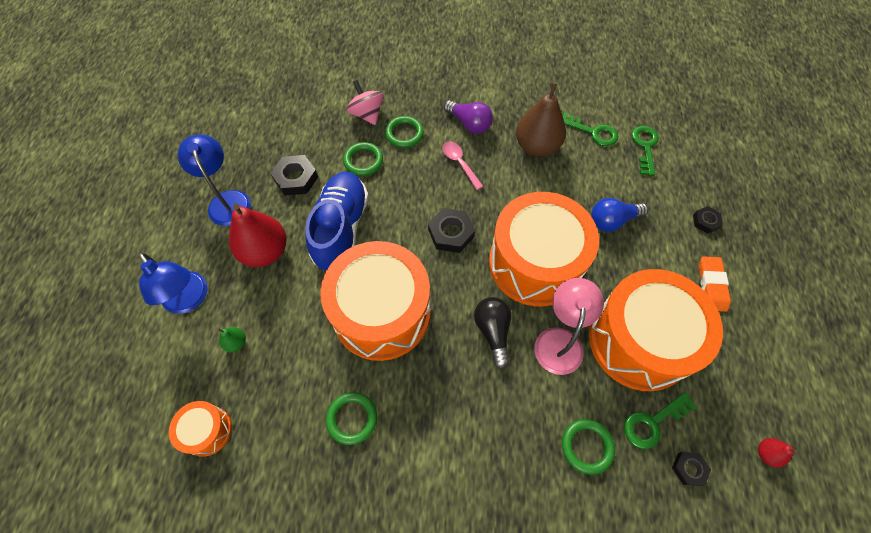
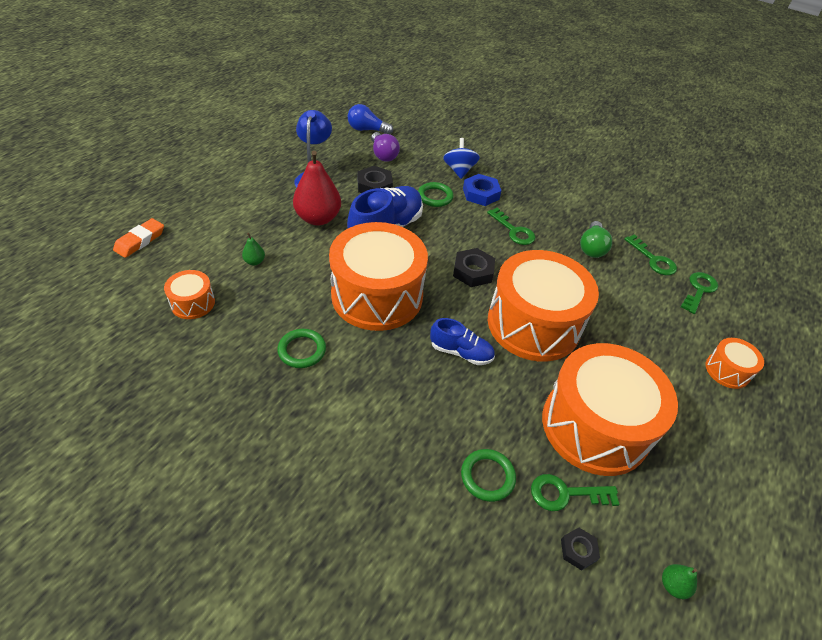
camera: 25 degrees right, 15 degrees down
blue lamp [139,253,208,314] -> none
pink spinning top [346,80,384,125] -> blue spinning top [443,138,480,179]
green ring [385,116,424,148] -> blue nut [463,174,501,206]
pink spoon [442,141,483,190] -> green key [487,208,536,245]
purple light bulb [444,100,493,134] -> purple light bulb moved to [371,132,400,161]
black light bulb [474,297,512,369] -> blue shoe [430,318,495,365]
brown pear [516,82,566,157] -> green light bulb [580,221,612,258]
pink lamp [534,278,604,375] -> none
blue light bulb [591,198,648,232] -> blue light bulb moved to [348,104,393,134]
black nut [693,206,723,234] -> orange drum [705,338,764,389]
orange eraser [699,256,731,312] -> orange eraser moved to [113,218,164,258]
red pear [758,438,797,468] -> green pear [662,564,697,599]

